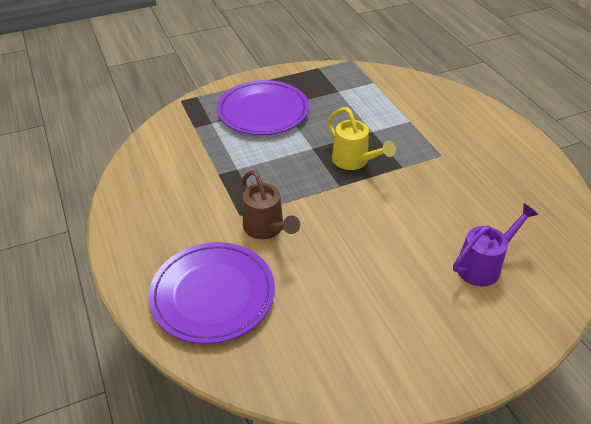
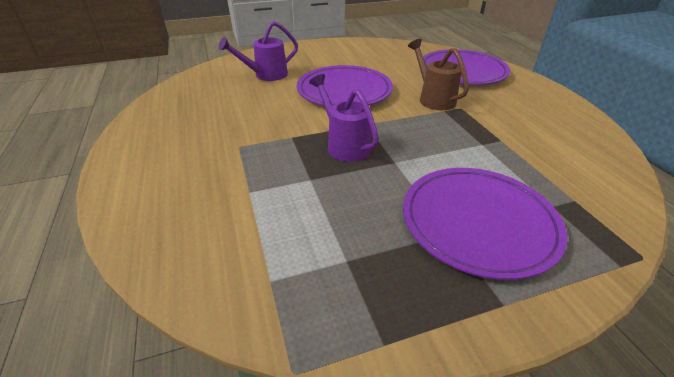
camera: 175 degrees left, 5 degrees down
yellow watering can [328,107,396,170] -> purple watering can [309,74,379,162]
none -> purple plate [297,65,393,106]

